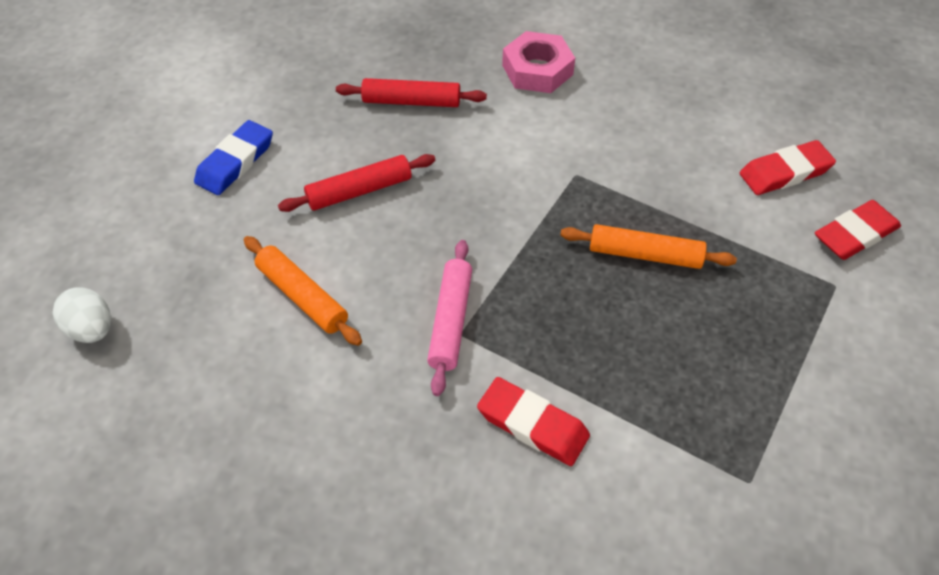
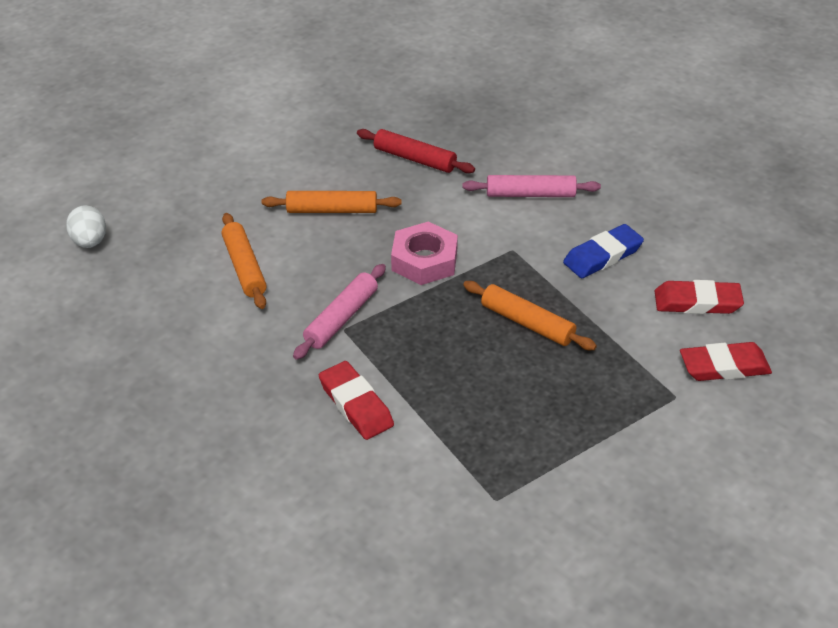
camera: 25 degrees right, 10 degrees down
blue eraser [194,120,273,195] -> blue eraser moved to [563,224,644,278]
red rolling pin [278,154,435,212] -> orange rolling pin [262,191,401,213]
pink nut [502,31,575,93] -> pink nut moved to [391,221,458,285]
none -> pink rolling pin [462,175,601,197]

